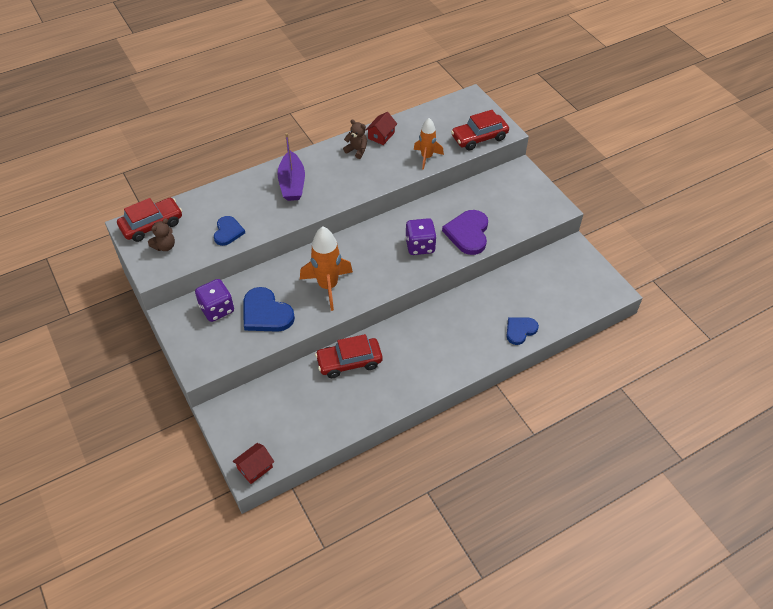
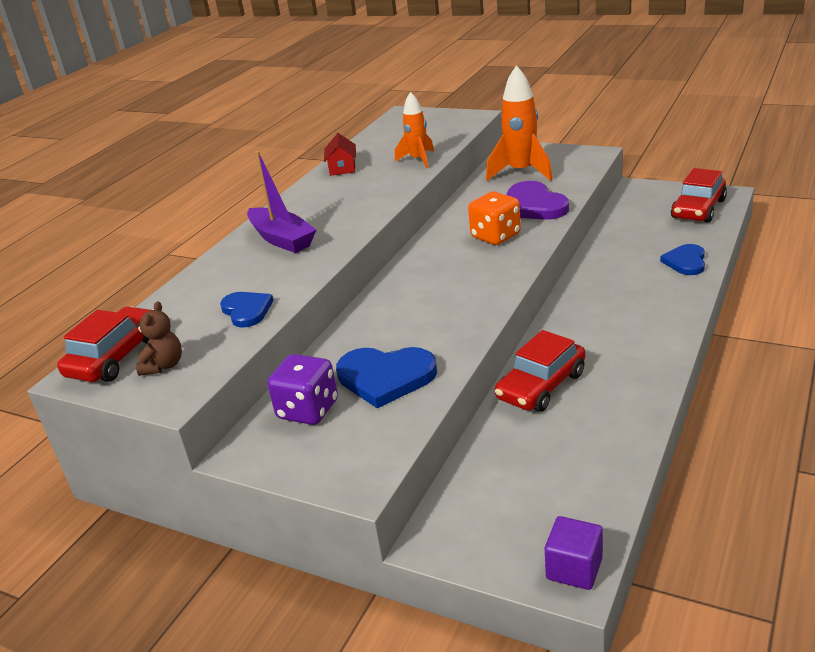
camera: 30 degrees left, 20 degrees down
red house [232,443,274,484] -> purple cube [545,516,603,590]
orange rocket [300,227,353,311] -> orange rocket moved to [486,65,553,181]
brown teddy bear [343,120,367,159] -> none
purple dice [405,218,437,255] -> orange dice [468,192,521,245]
red car [451,110,509,151] -> red car moved to [671,168,727,223]

